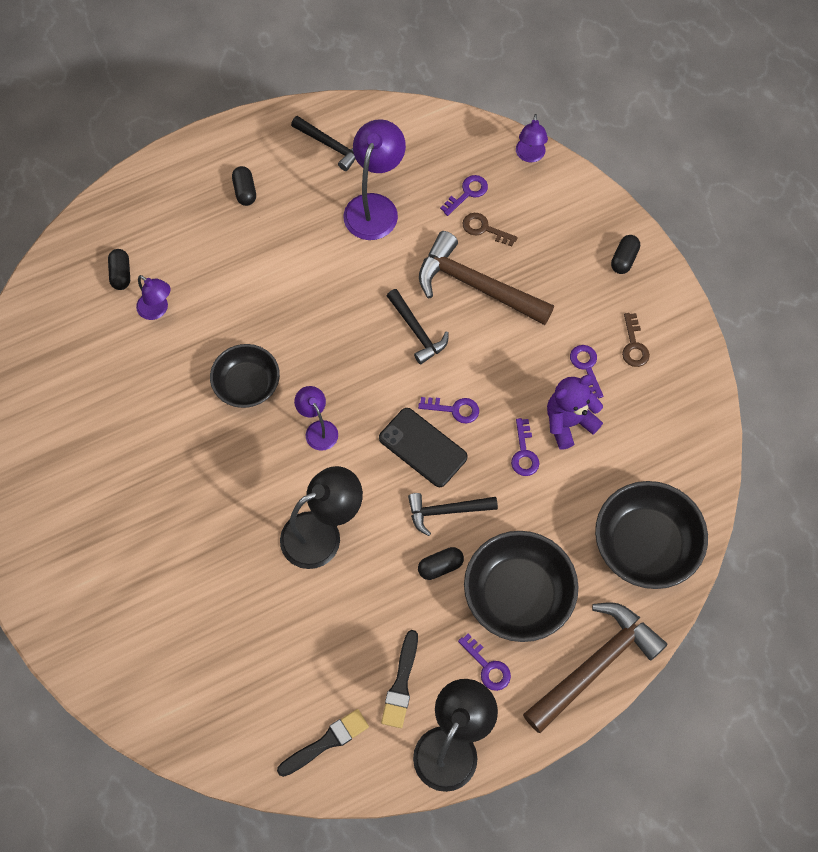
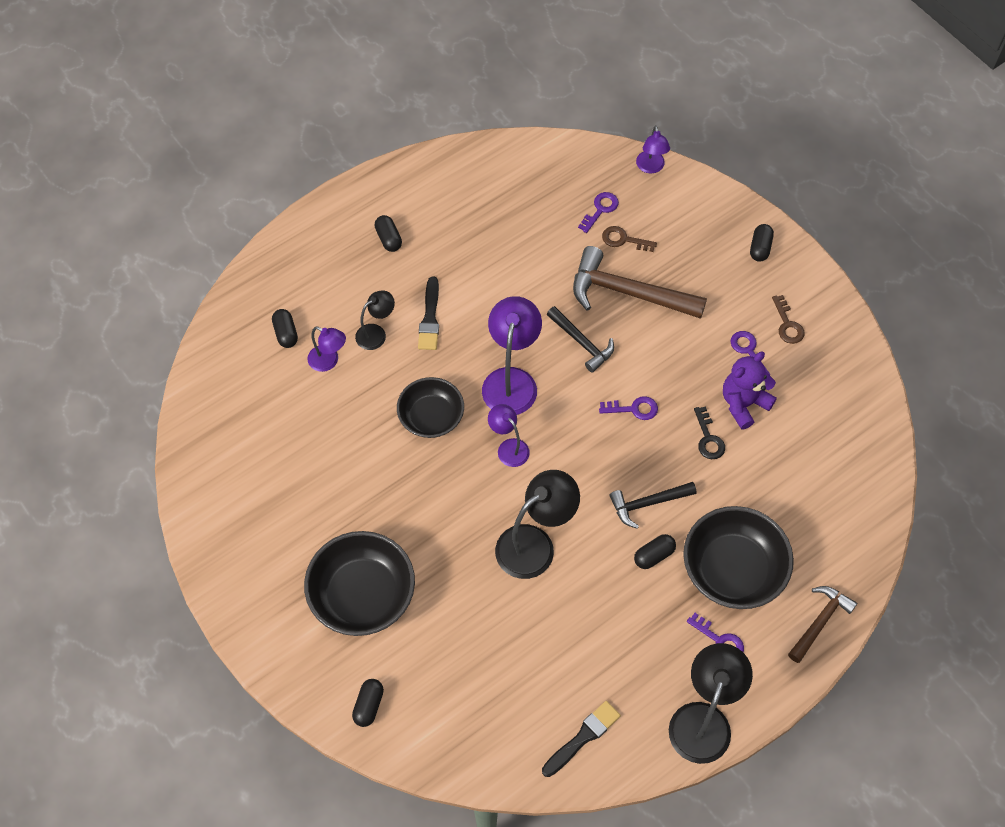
camera: 10 degrees left, 5 degrees down
black hammer [291,116,356,171] -> none
purple lamp [343,119,406,240] -> purple lamp moved to [482,296,542,415]
black phone [379,408,468,487] -> none
black brush [381,630,418,728] -> black brush moved to [418,276,439,350]
purple key [511,418,539,476] -> black key [694,406,725,459]
brown hammer [523,602,668,733] -> brown hammer [788,586,857,663], size x0.58
black bowl [595,481,708,589] -> black bowl moved to [304,531,415,636]
none -> black capsule [352,679,384,727]
none -> black lamp [355,290,395,350]

